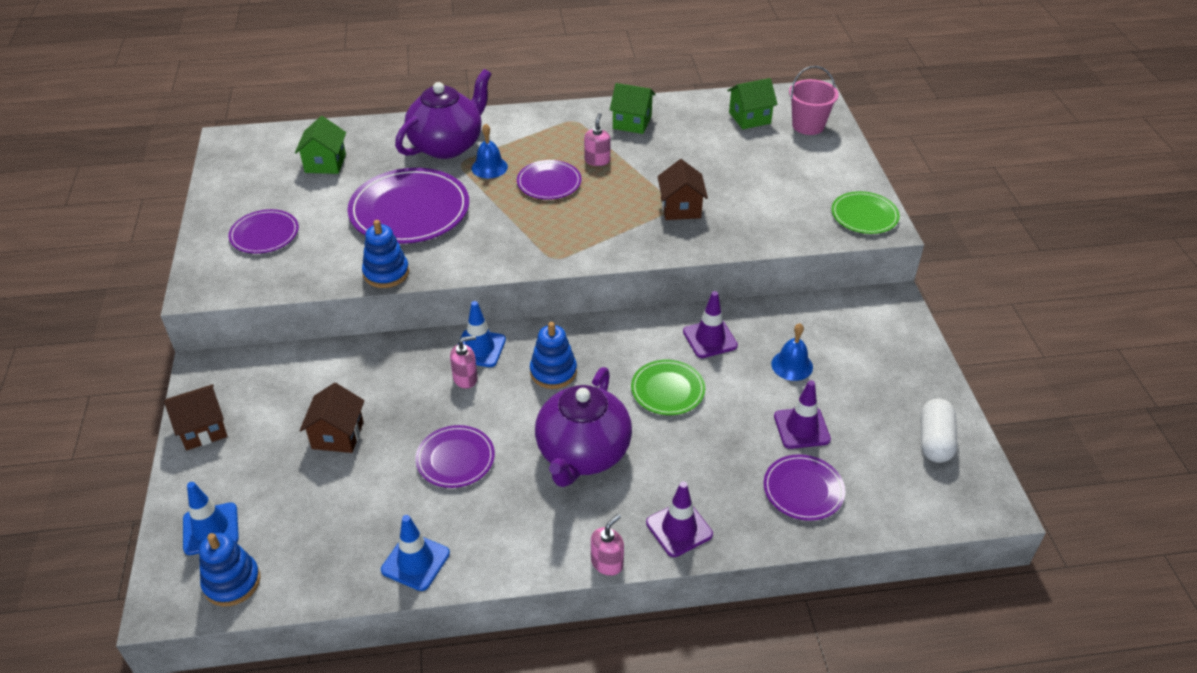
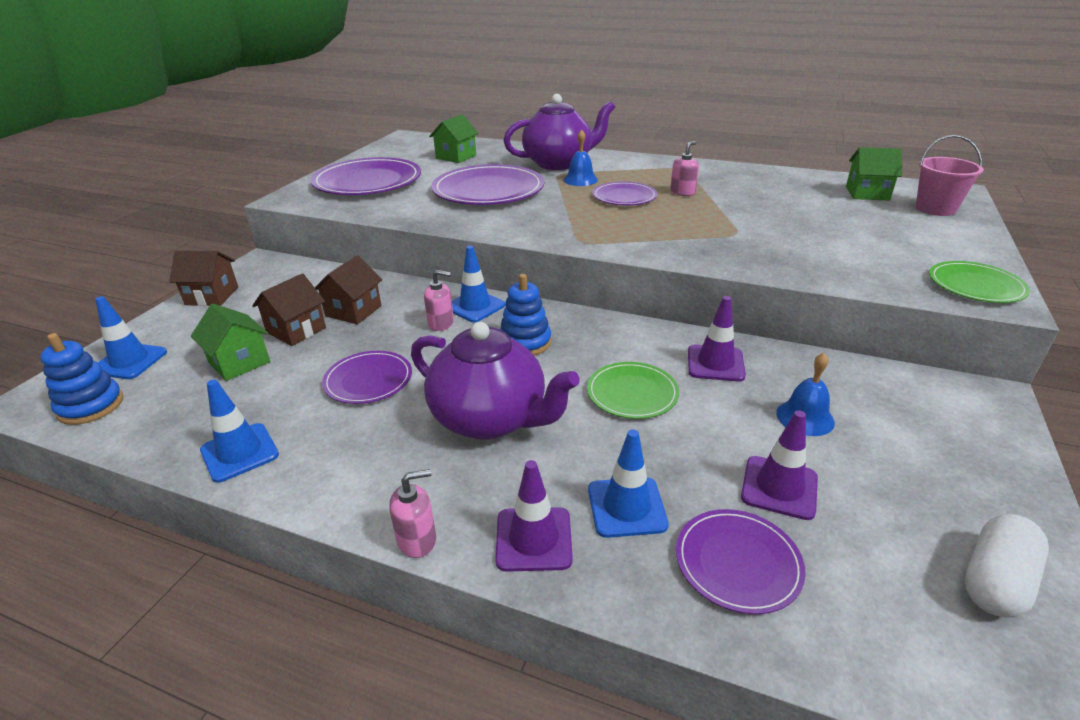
camera: 30 degrees right, 10 degrees down
purple plate [228,209,299,254] -> purple plate [311,157,421,195], size x1.80
blue stacking toy [362,220,409,288] -> none
purple teapot [535,367,632,487] -> purple teapot turned 105 degrees counterclockwise [411,322,580,440]
green house [610,83,656,134] -> green house moved to [191,304,270,381]
brown house [657,159,708,220] -> brown house moved to [315,255,382,324]
none -> blue traffic cone [588,429,669,538]

